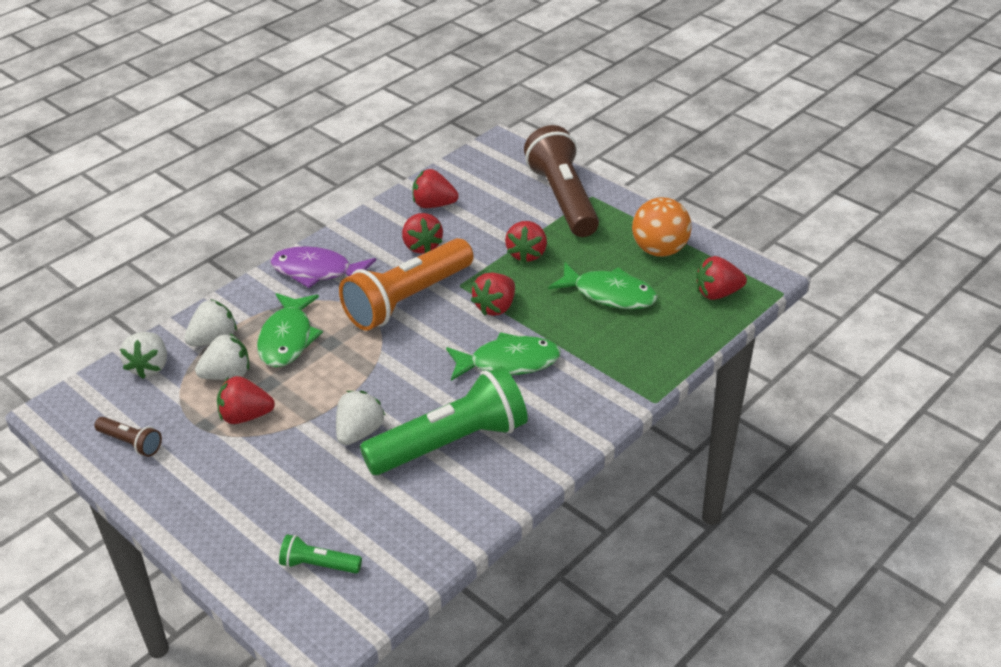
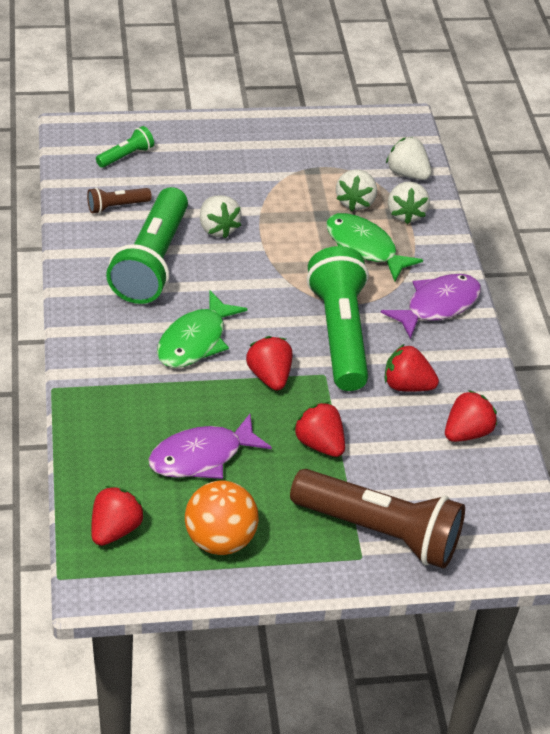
camera: 125 degrees right, 5 degrees up
brown flashlight [94,417,162,457] -> brown flashlight moved to [87,188,152,214]
red strawberry [217,376,275,424] -> none
orange flashlight [339,238,474,331] -> green flashlight [307,246,369,391]
green fish [548,262,657,309] -> purple fish [148,414,272,479]

